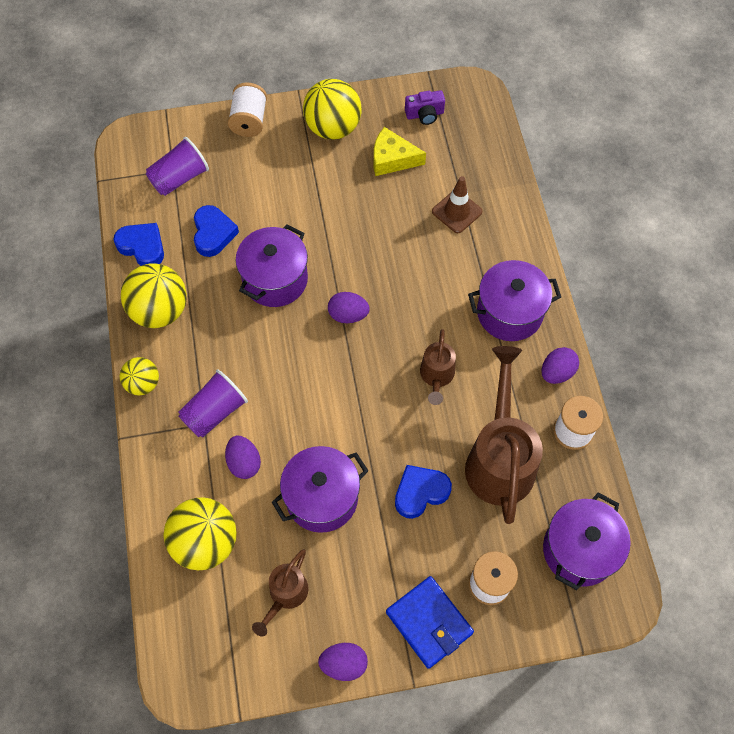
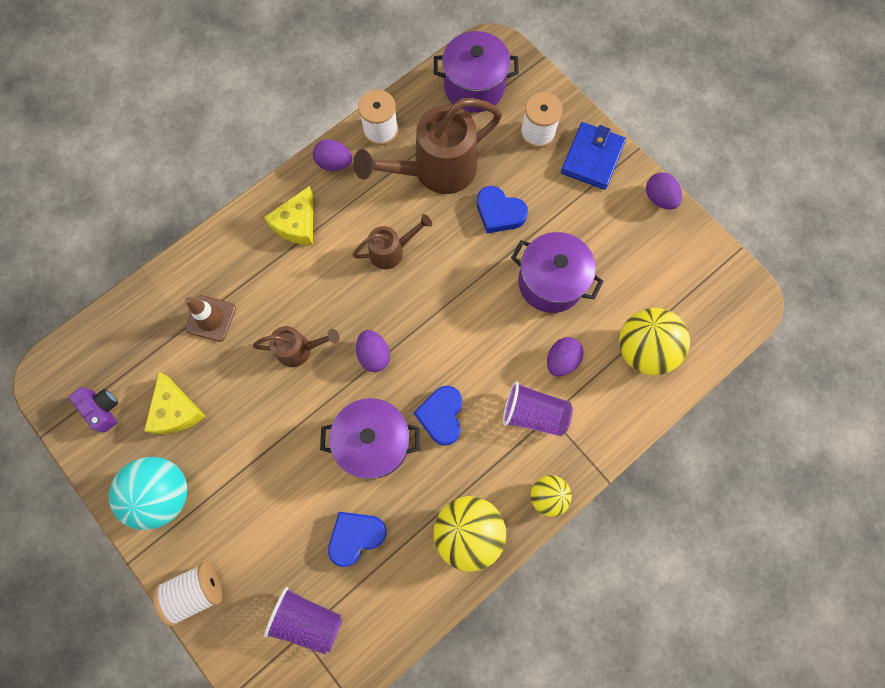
camera: 120 degrees left, 10 degrees up
blue heart [113,223,164,266] -> blue heart moved to [413,386,463,446]
brown watering can [252,549,309,636] -> brown watering can moved to [252,326,339,367]
yellow ball [303,79,362,139] -> turquoise ball [109,457,187,530]
purple pot [468,260,561,341] -> yellow cheese [264,186,313,245]

